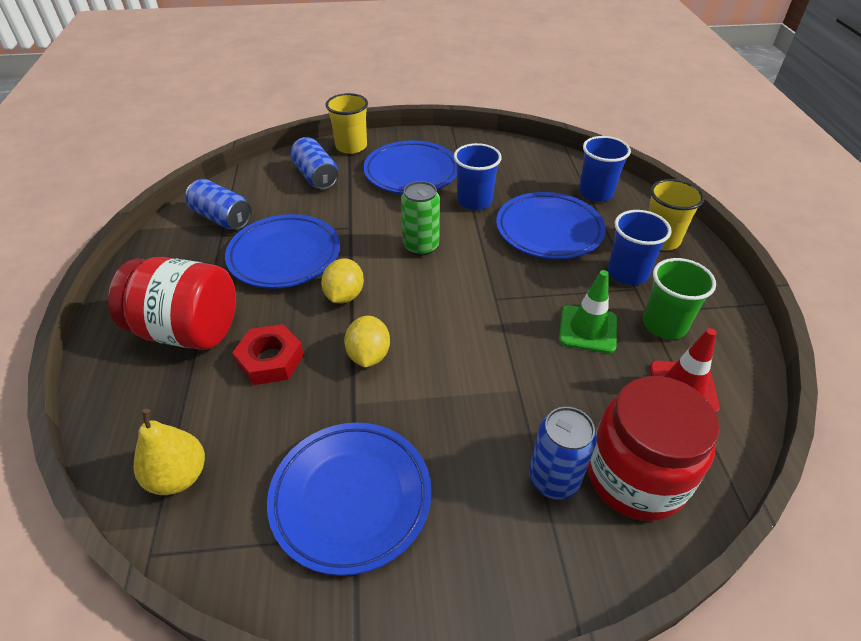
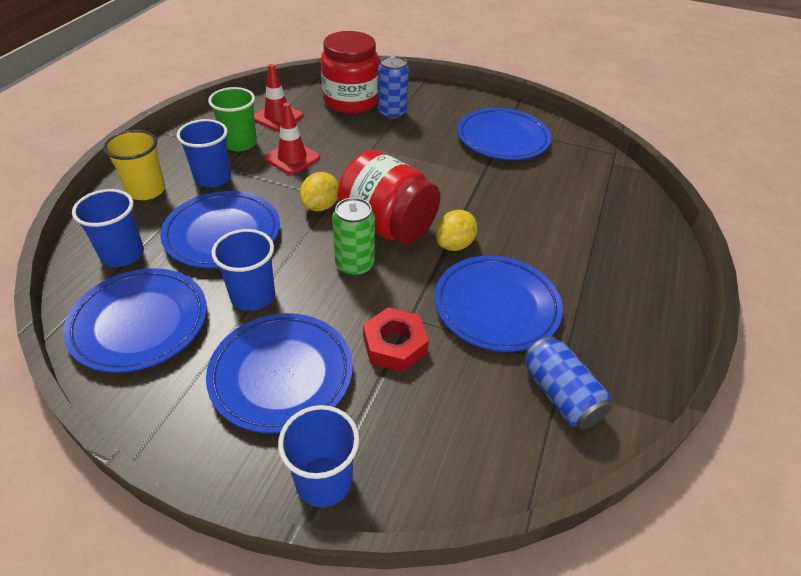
camera: 155 degrees left, 0 degrees up
red jar [108,257,236,350] -> red jar moved to [337,150,440,245]
yellow pear [134,409,205,495] -> none
red nut [232,324,304,385] -> red nut moved to [363,308,429,372]
blue can [290,137,338,190] -> none
yellow cup [326,93,368,154] -> blue cup [278,405,359,507]
yellow lemon [344,316,390,368] -> yellow lemon moved to [300,172,339,211]
green traffic cone [559,270,617,353] -> red traffic cone [264,103,320,175]
none -> blue plate [63,268,207,373]

